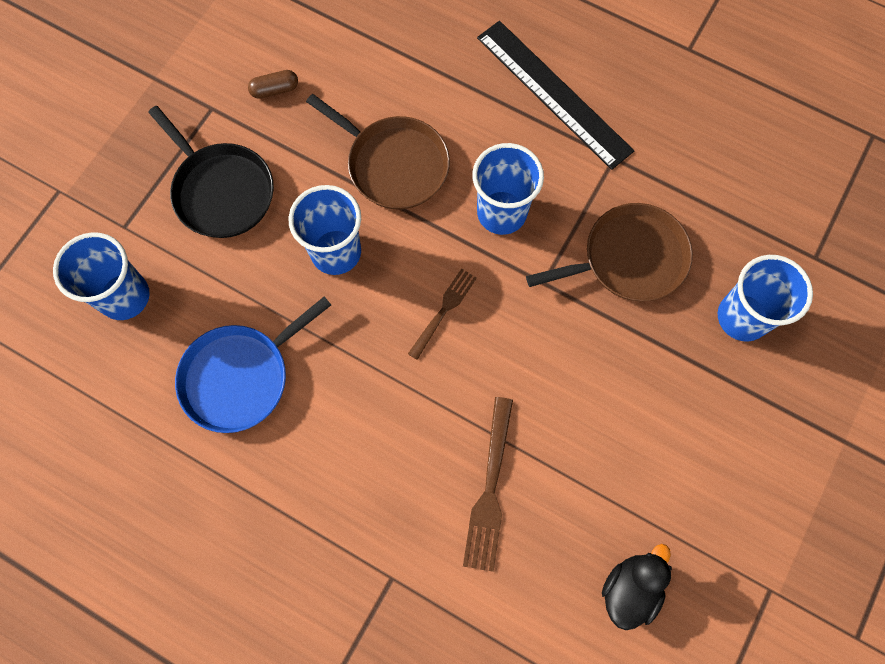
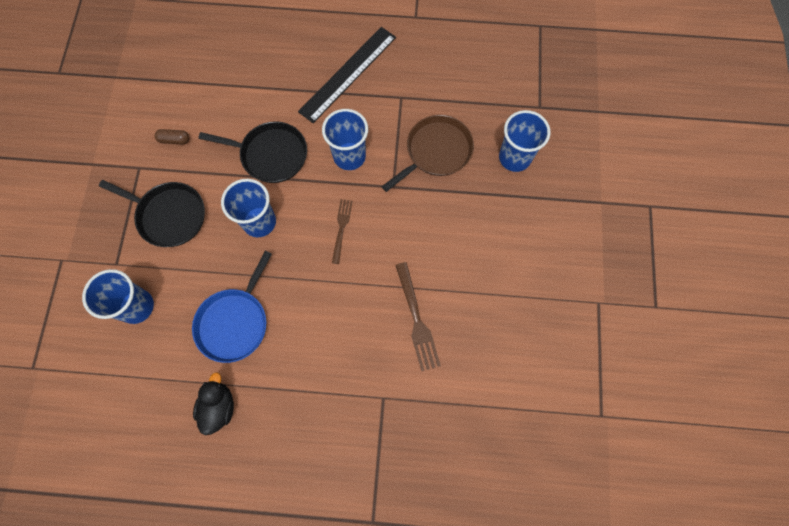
camera: 25 degrees left, 0 degrees up
brown capsule [248,70,298,99] -> brown capsule turned 45 degrees clockwise [155,129,190,144]
brown pan [306,94,450,209] -> black pan [198,121,307,183]
black ruler [477,21,634,170] -> black ruler turned 75 degrees counterclockwise [298,27,396,123]
black duck [602,544,672,630] -> black duck moved to [193,372,234,435]

